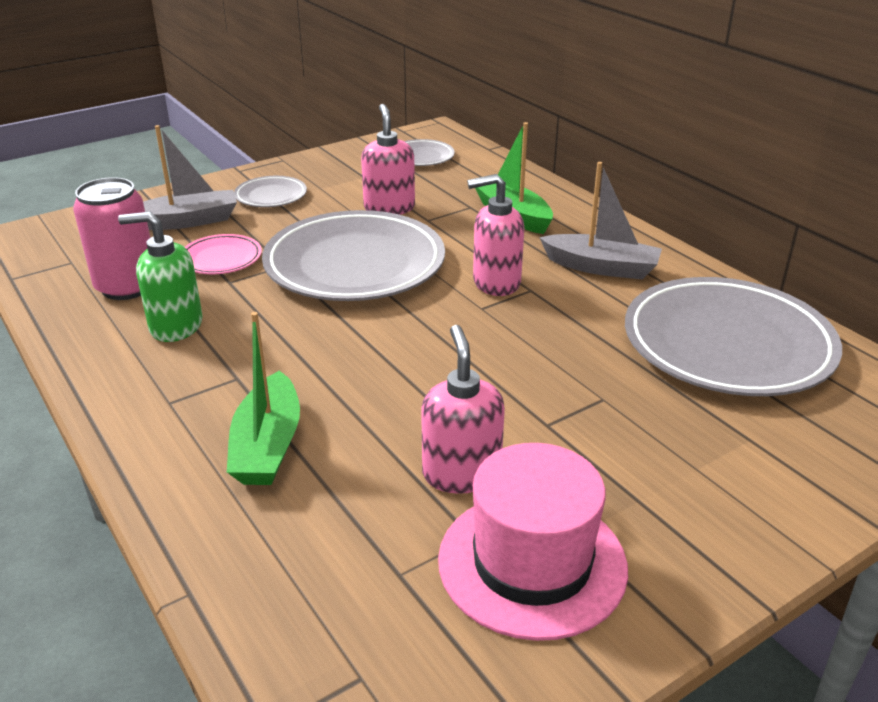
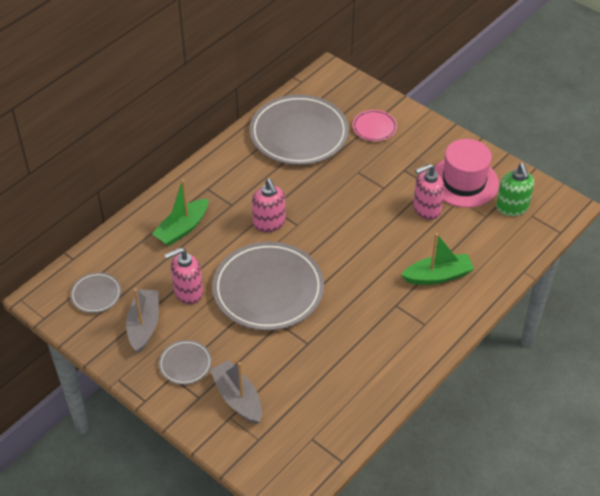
camera: 105 degrees left, 15 degrees up
pink can [73,177,150,300] -> none
green soap dispenser [118,212,202,342] -> green soap dispenser moved to [496,163,534,216]
pink plate [185,234,262,274] -> pink plate moved to [352,110,397,141]
grey boat [539,162,662,280] -> grey boat moved to [126,288,159,353]

